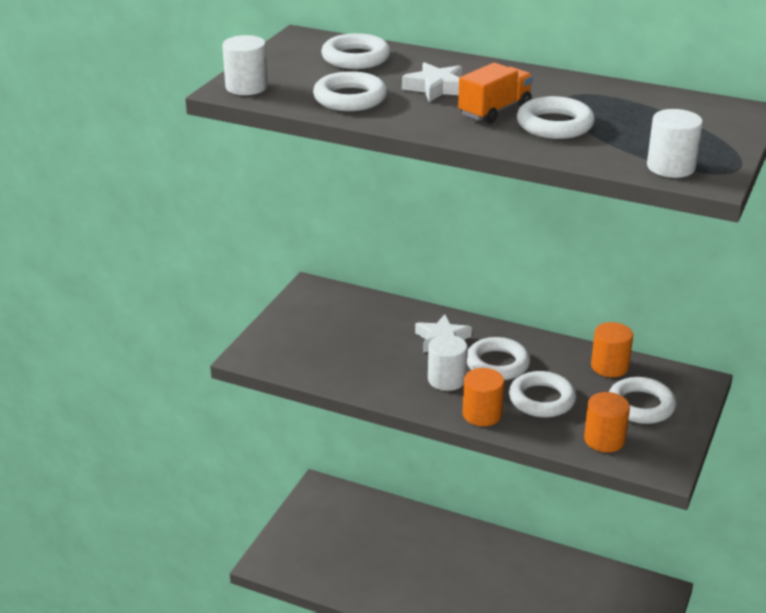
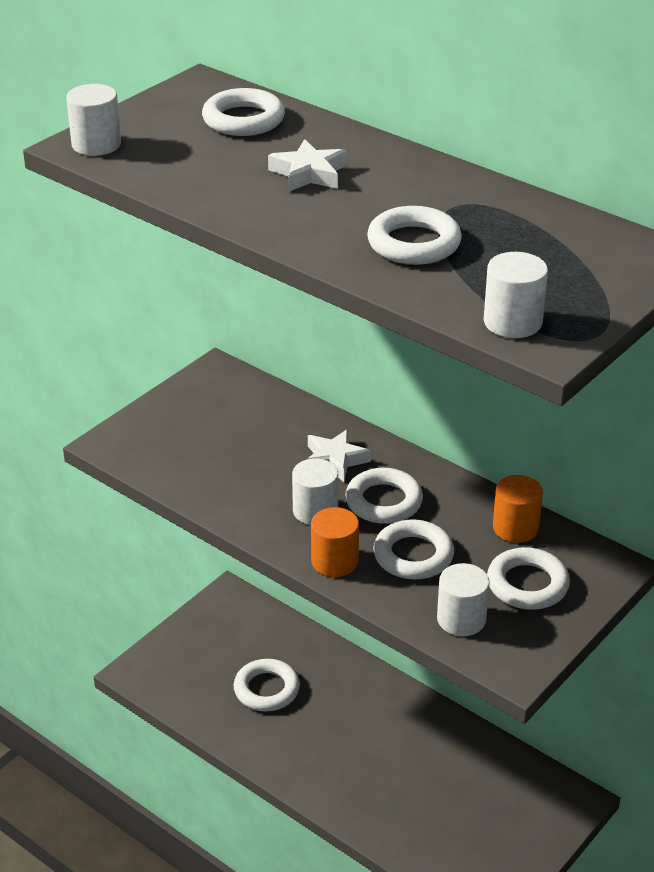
camera: 15 degrees right, 5 degrees up
white ring [313,71,387,111] -> white ring moved to [234,659,300,711]
orange truck [458,63,533,124] -> none
orange cylinder [584,392,630,452] -> white cylinder [437,563,490,636]

